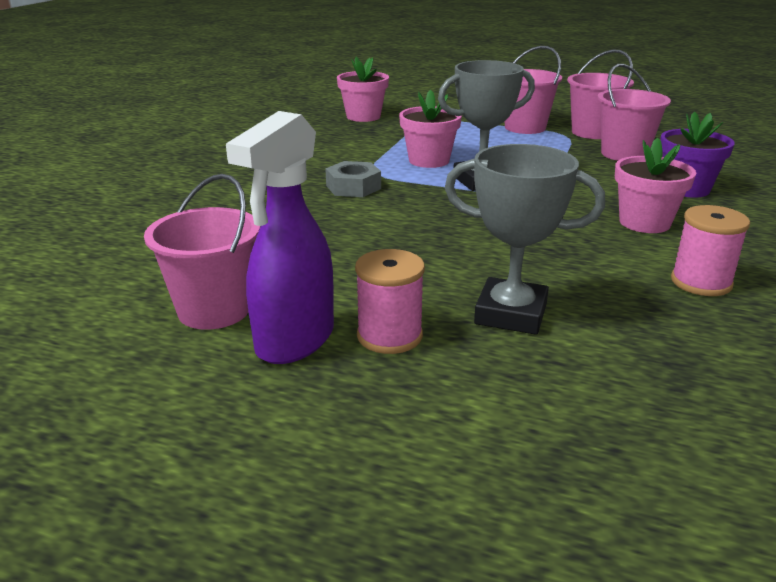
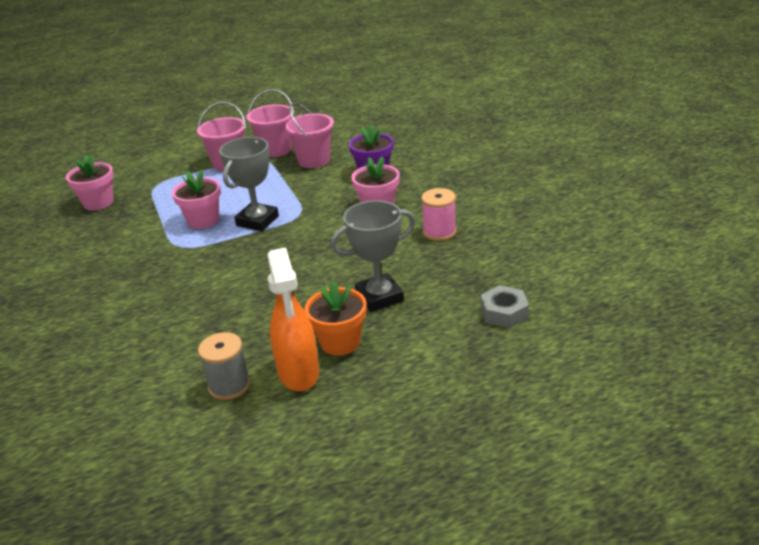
camera: 40 degrees left, 5 degrees up
pink bucket [144,174,260,330] -> grey spool [198,332,250,400]
purple spray bottle [226,111,334,364] -> orange spray bottle [268,247,319,391]
grey nut [325,161,381,197] -> grey nut moved to [481,285,529,328]
pink spool [355,249,425,354] -> orange flower pot [305,281,367,356]

